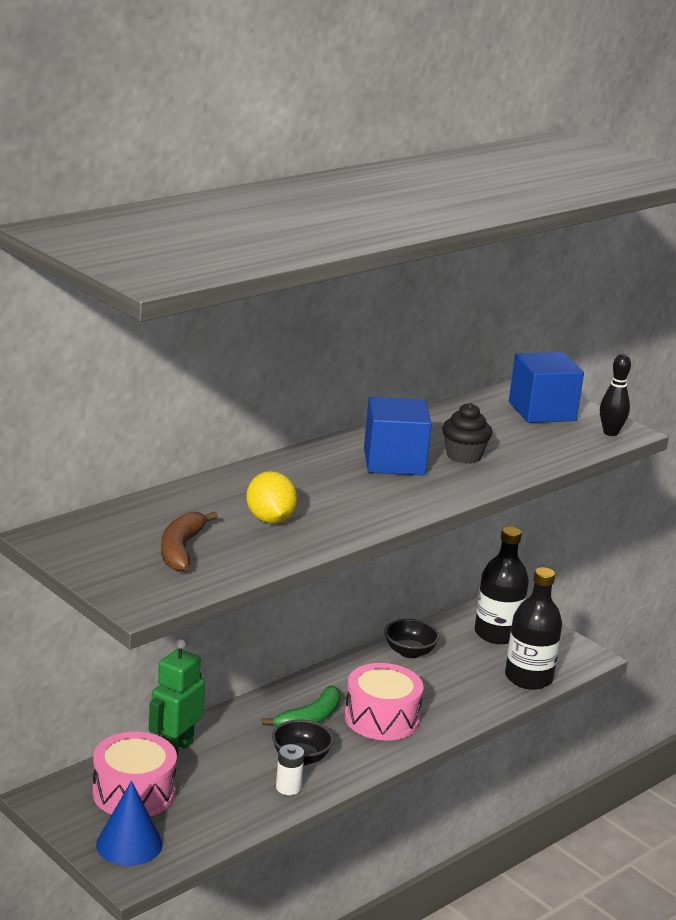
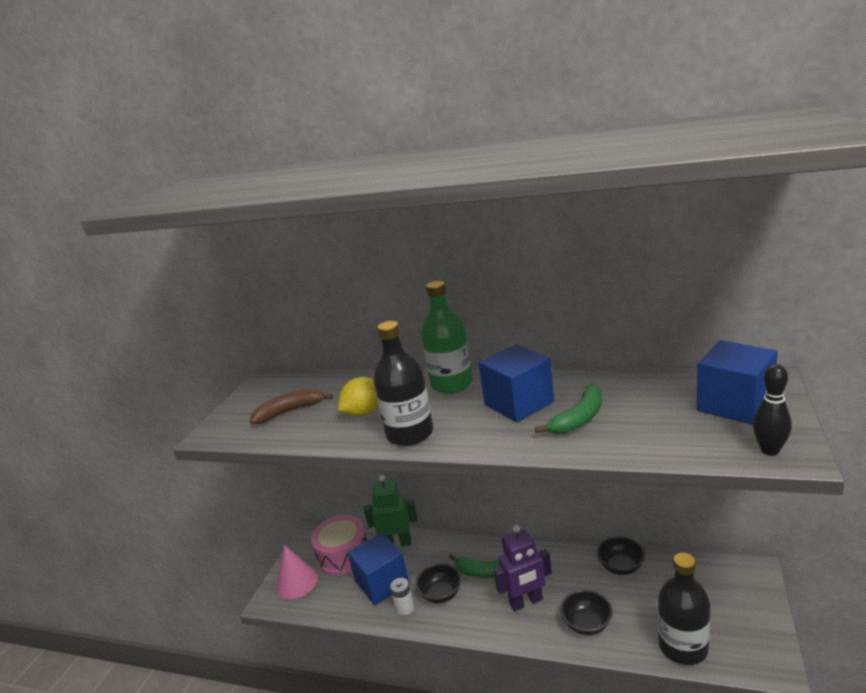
camera: 65 degrees right, 0 degrees up
blue cone [96,781,163,866] -> pink cone [276,545,318,599]
pink drum [345,663,424,741] -> purple robot [494,525,552,611]
black cupcake [442,403,492,464] -> green banana [535,384,602,434]
black bottle [474,527,529,644] -> black bottle moved to [373,321,433,446]
none -> blue cube [347,533,409,605]
none -> green bottle [421,281,473,394]
none -> black bowl [560,590,613,635]

